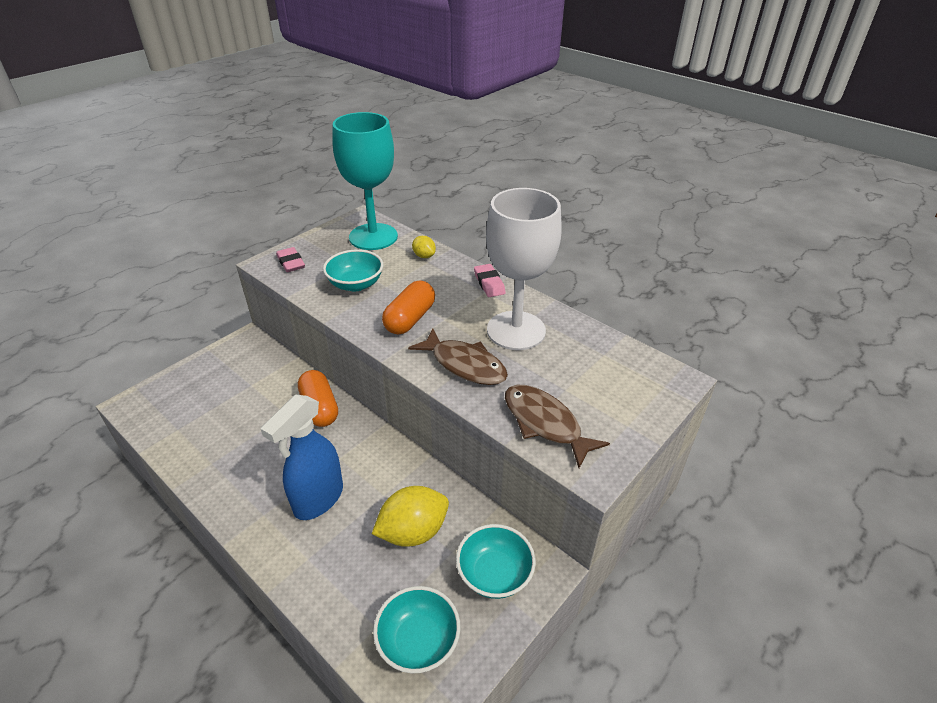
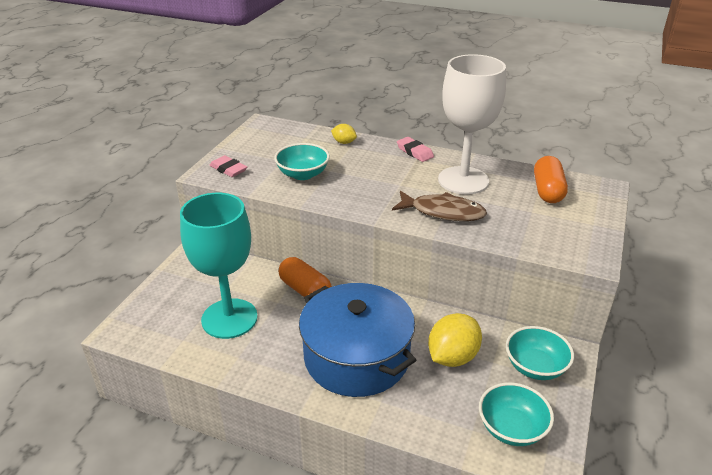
camera: 20 degrees left, 5 degrees down
blue spray bottle [260,395,343,520] -> blue pot [299,283,416,397]
turquoise goblet [332,112,398,250] -> turquoise goblet moved to [180,193,258,339]
orange capsule [382,280,435,334] -> orange capsule moved to [534,156,568,203]
brown fish [505,385,610,468] -> none

